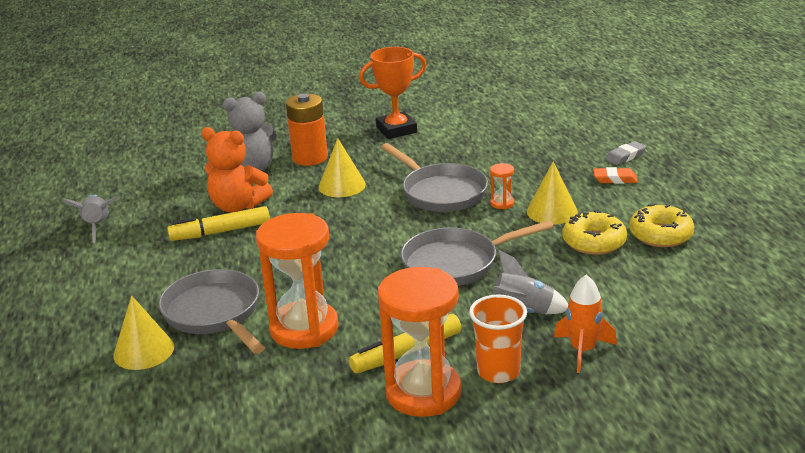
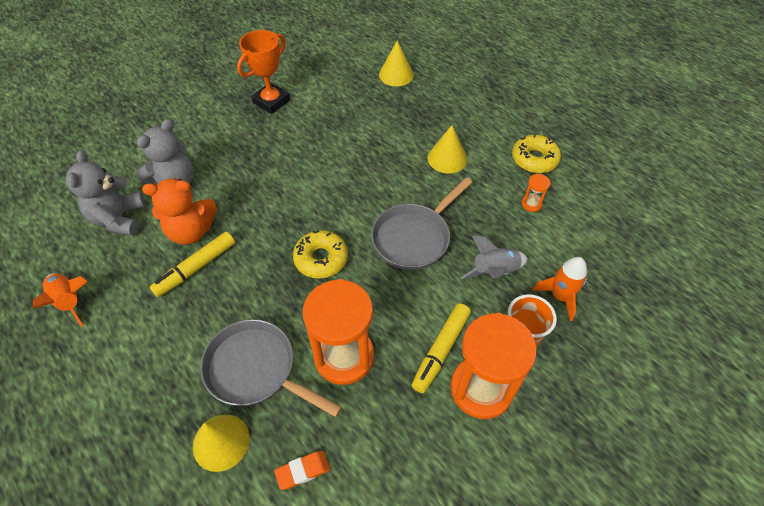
camera: 30 degrees left, 25 degrees up
grey rocket [63,195,118,243] -> orange rocket [33,273,88,327]
orange battery [286,94,328,166] -> none
yellow cone [318,138,366,197] -> yellow cone moved to [379,40,414,86]
grey pan [381,143,488,212] -> none
orange hourglass [490,163,514,209] -> orange hourglass moved to [522,174,550,212]
yellow donut [563,210,627,255] -> yellow donut moved to [293,230,348,279]
orange eraser [593,167,638,184] -> orange eraser moved to [274,451,330,490]
grey eraser [606,141,646,165] -> none
none -> grey teddy bear [66,150,145,236]

